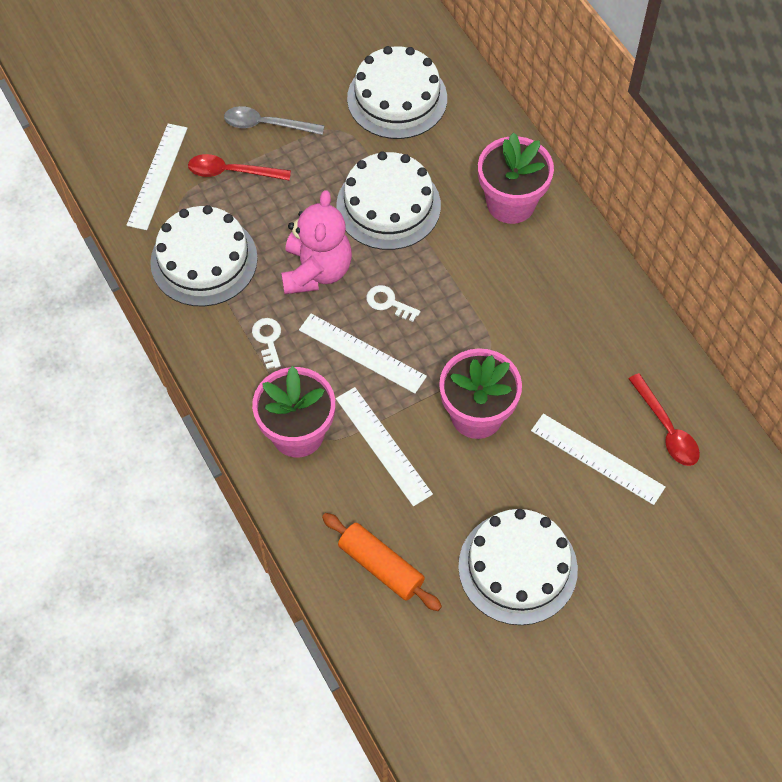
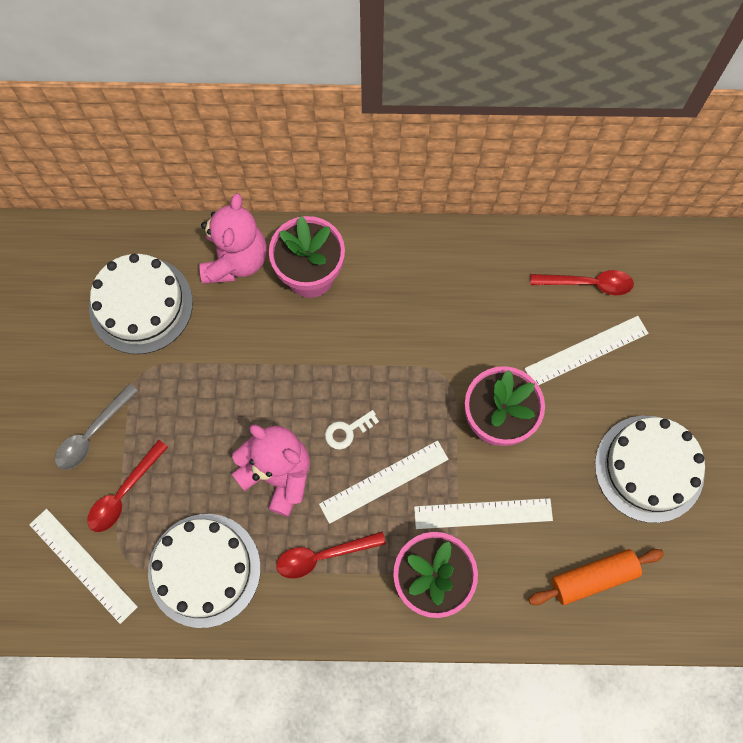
camera: 60 degrees left, 10 degrees up
white key [252,318,281,369] -> red spoon [276,532,386,579]
white cake [336,151,441,250] -> none
none -> pink teddy bear [199,193,267,284]

